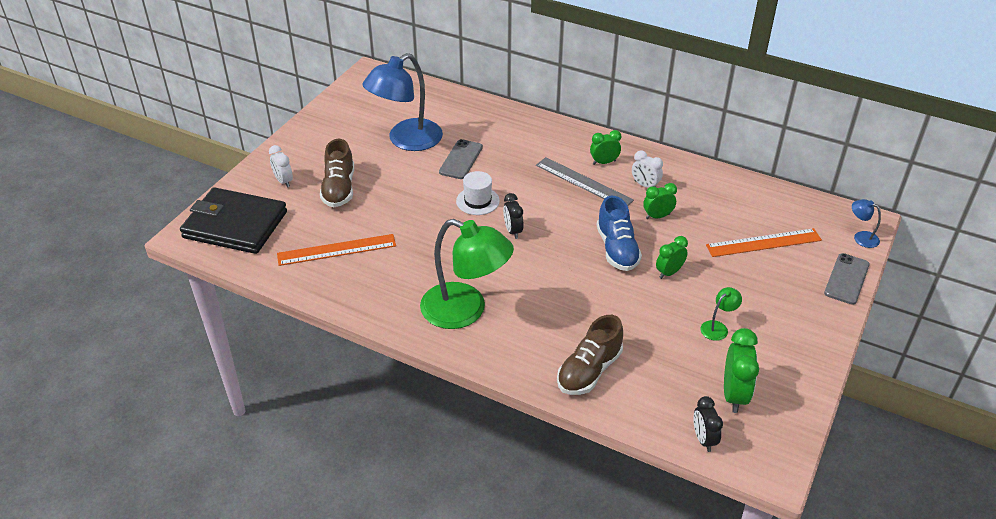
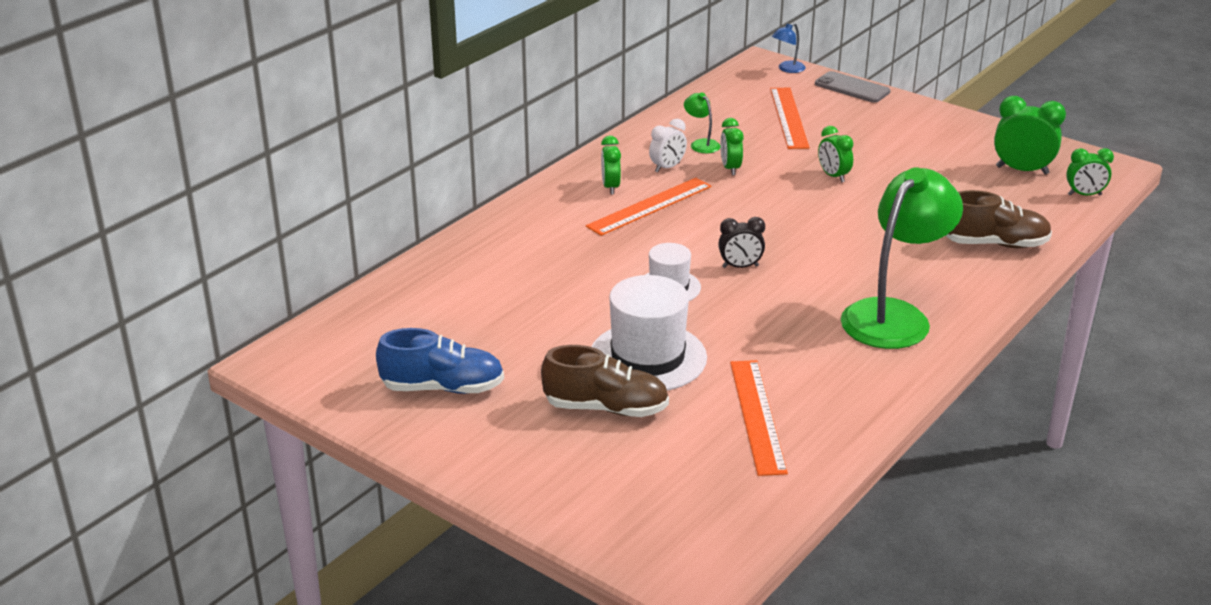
camera: 80 degrees left, 10 degrees down
black wallet [180,187,287,254] -> none
white clock [269,145,293,188] -> none
blue lamp [362,53,443,151] -> none
grey phone [439,139,483,179] -> none
grey ruler [536,157,634,206] -> orange ruler [586,178,711,236]
brown shoe [557,315,623,395] -> brown shoe turned 45 degrees counterclockwise [946,190,1052,248]
blue shoe [597,196,642,271] -> blue shoe moved to [376,328,504,394]
black clock [693,396,723,452] -> green clock [1066,148,1114,196]
green lamp [700,287,742,341] -> green lamp moved to [684,92,720,153]
none -> white hat [591,275,707,391]

